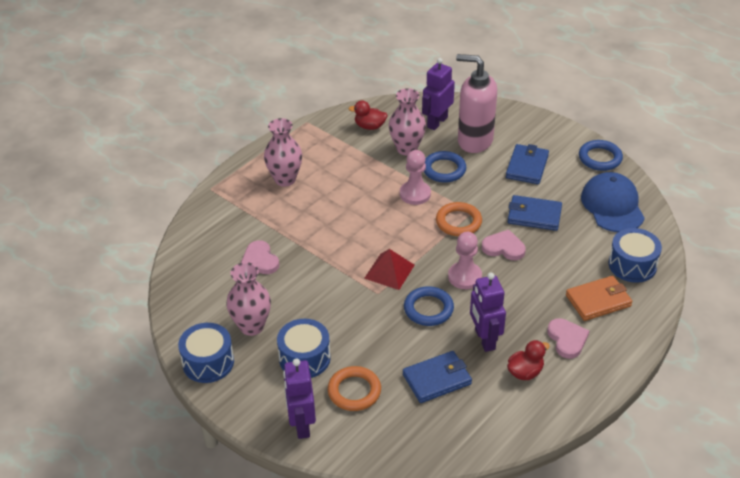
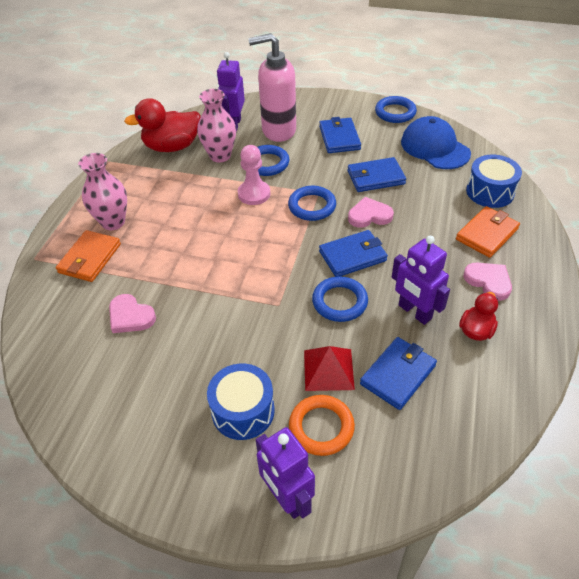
camera: 25 degrees left, 5 degrees up
blue drum [178,323,234,383] -> none
pink vase [226,262,271,336] -> none
red duck [348,100,388,130] -> red duck [124,98,201,152], size x1.80
red pyramid [364,249,415,290] -> red pyramid moved to [304,346,355,391]
orange ring [436,202,482,236] -> blue ring [288,186,336,221]
pink pawn [448,232,482,289] -> blue wallet [319,230,388,277]
none -> orange wallet [56,230,121,282]

